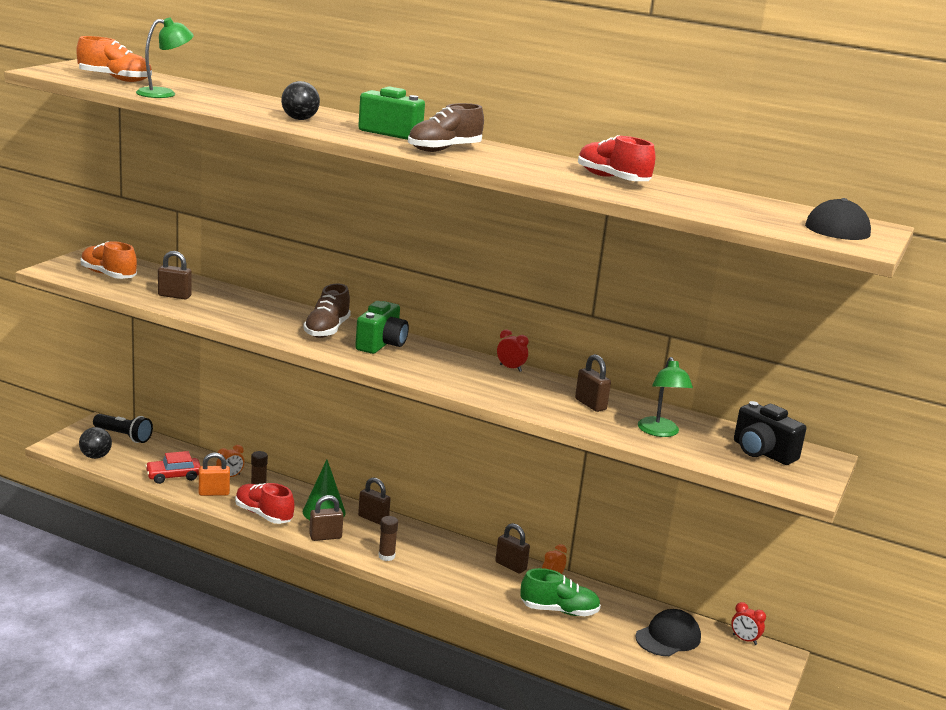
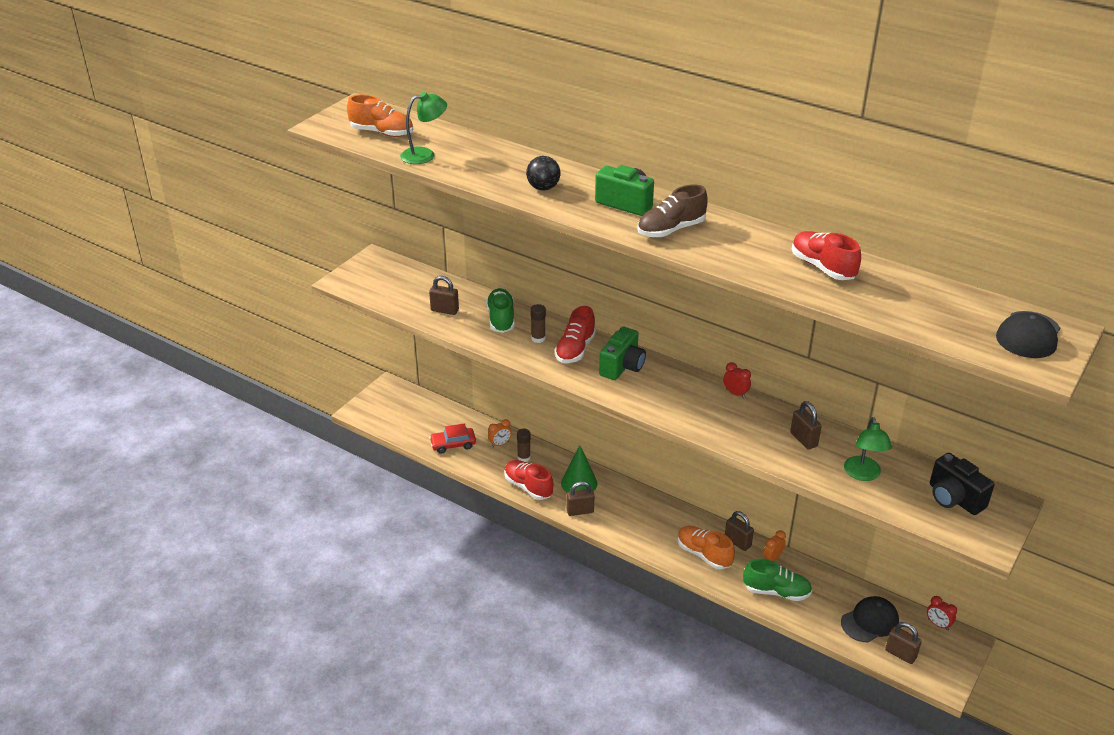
camera: 10 degrees right, 15 degrees up
black ball [79,427,112,459] -> none
orange shoe [81,241,137,279] -> orange shoe moved to [678,526,735,570]
black flashlight [93,414,153,443] -> none
orange padlock [199,452,230,496] -> none
brown shoe [303,283,351,338] -> red shoe [555,306,596,363]
brown padlock [358,477,391,525] -> brown padlock moved to [885,622,922,664]
brown glue stick [378,516,398,561] -> brown glue stick moved to [530,304,546,343]
none -> green shoe [486,288,515,333]

